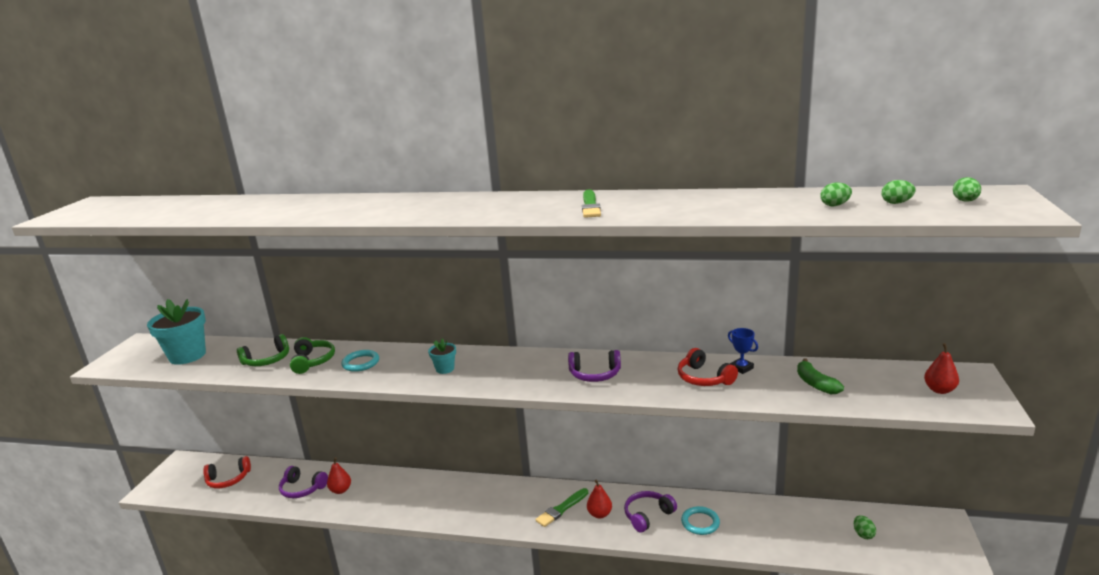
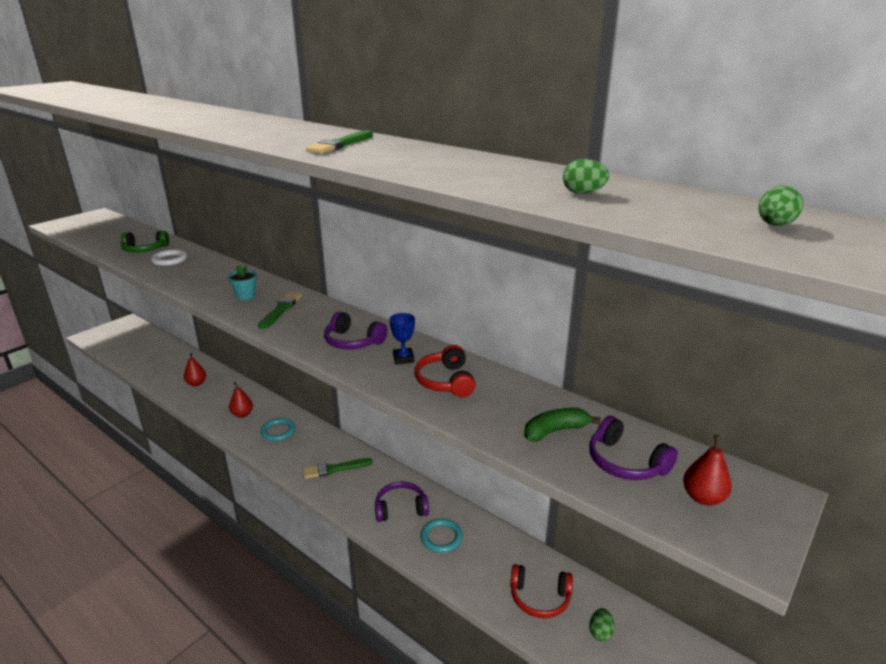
camera: 25 degrees right, 5 degrees up
turquoise flower pot [147,299,206,365] -> none
red headphones [203,456,251,488] -> red headphones moved to [510,564,573,618]
purple headphones [279,466,328,498] -> purple headphones moved to [589,416,678,480]
green headphones [290,337,335,374] -> white ring [151,249,187,266]
turquoise ring [341,350,379,372] -> turquoise ring moved to [260,418,295,441]
red pear [587,480,612,518] -> red pear moved to [229,382,253,418]
blue trophy [728,328,758,374] -> blue trophy moved to [390,313,415,364]
green banana [797,358,844,394] -> green banana turned 60 degrees clockwise [524,408,601,442]
green egg [881,180,916,204] -> none
none -> green brush [258,292,302,329]

